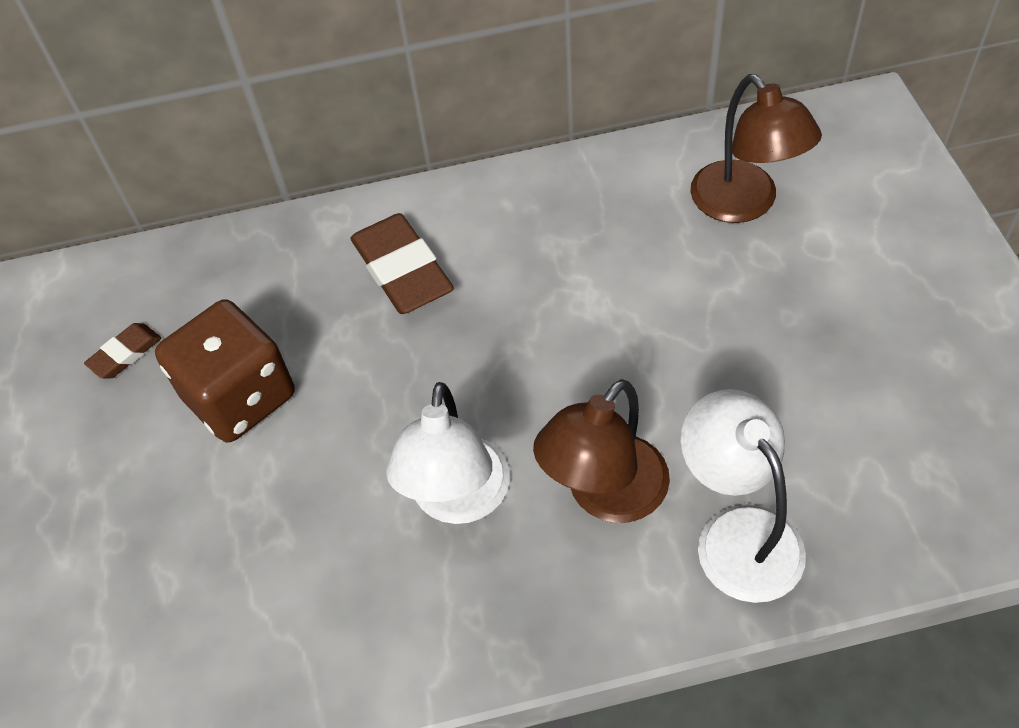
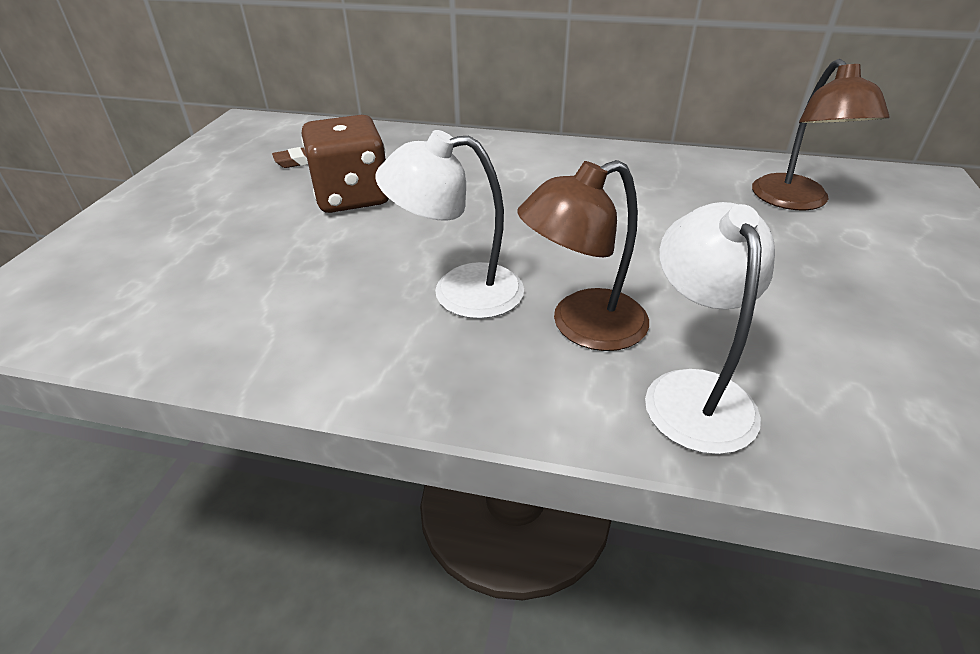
camera: 20 degrees right, 15 degrees down
brown eraser [351,213,454,314] -> none
white lamp [386,382,510,524] -> white lamp turned 60 degrees clockwise [375,130,524,319]

